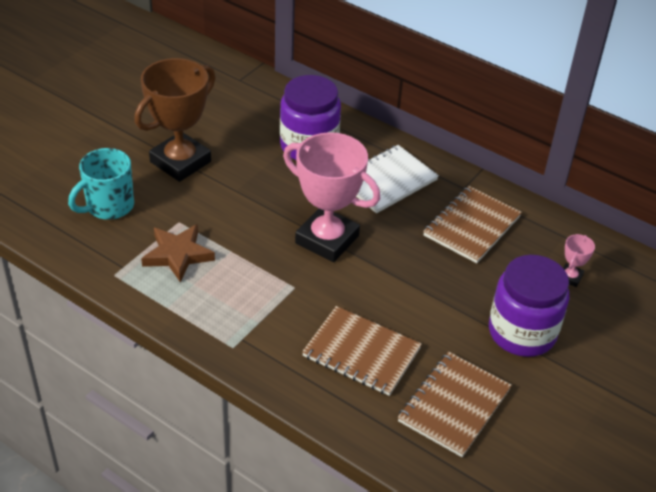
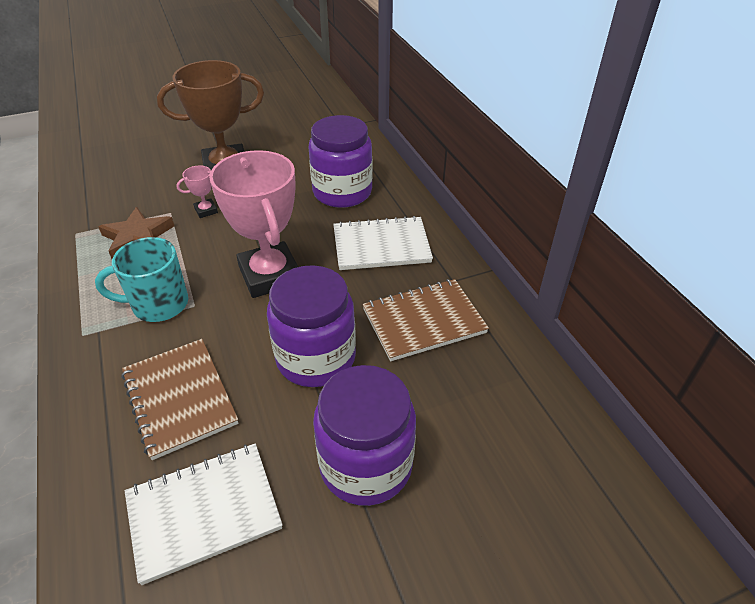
camera: 35 degrees right, 0 degrees up
turquoise mug [68,148,134,220] -> turquoise mug moved to [95,237,188,322]
brown notebook [398,352,512,457] -> white notebook [125,443,283,585]
pink trophy [563,234,595,287] -> pink trophy moved to [177,165,218,218]
none -> purple jar [267,265,356,387]

